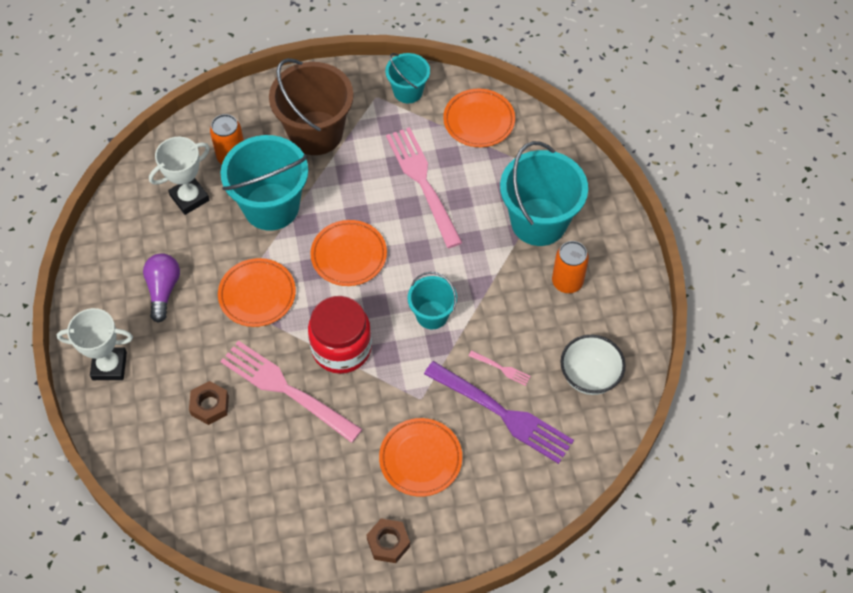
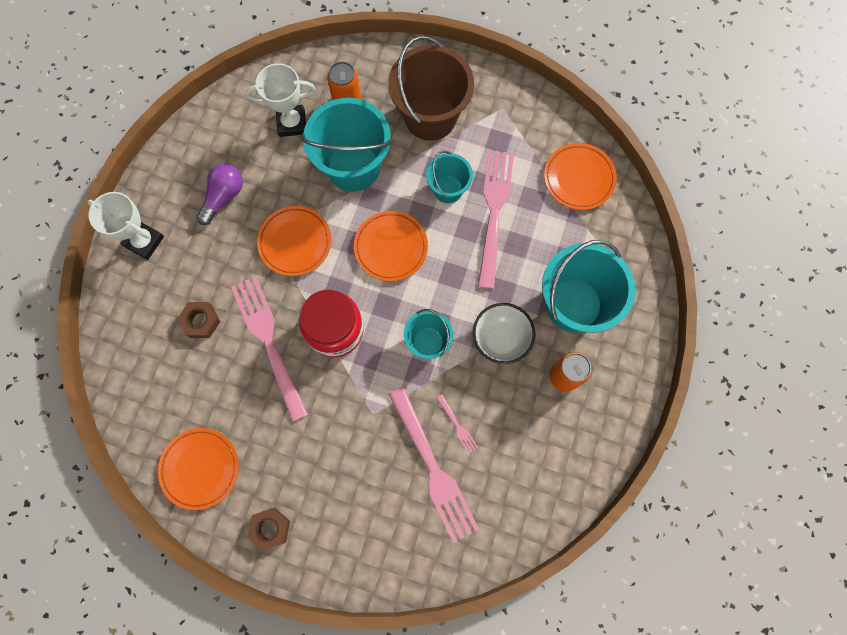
camera: 30 degrees right, 15 degrees up
orange plate [379,418,462,497] -> orange plate moved to [158,428,239,510]
turquoise bucket [385,53,430,103] -> turquoise bucket moved to [426,151,473,203]
purple fork [424,361,574,464] -> pink fork [388,386,479,543]
white bowl [561,335,626,395] -> white bowl moved to [473,303,535,364]

